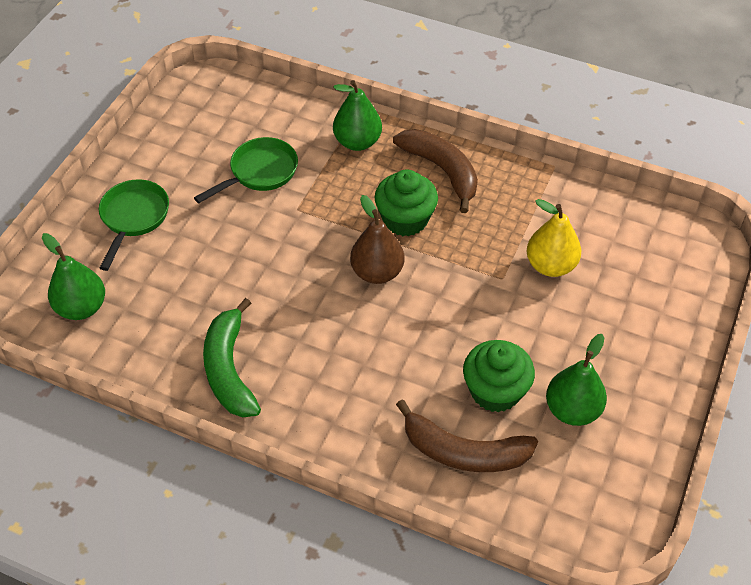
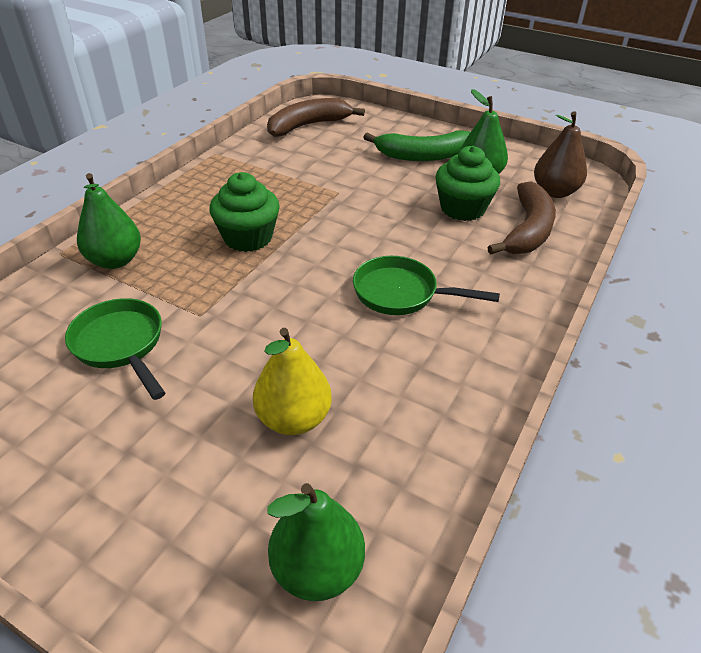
camera: 85 degrees left, 10 degrees down
green pan [99,179,169,271] -> green pan moved to [353,256,500,315]
green banana [203,298,261,417] -> green banana moved to [363,131,470,161]
brown pear [350,195,404,284] -> brown pear moved to [534,111,587,198]
brown banana [393,129,478,213] -> brown banana moved to [267,98,365,137]
yellow pear [527,199,581,277] -> yellow pear moved to [253,328,332,435]

